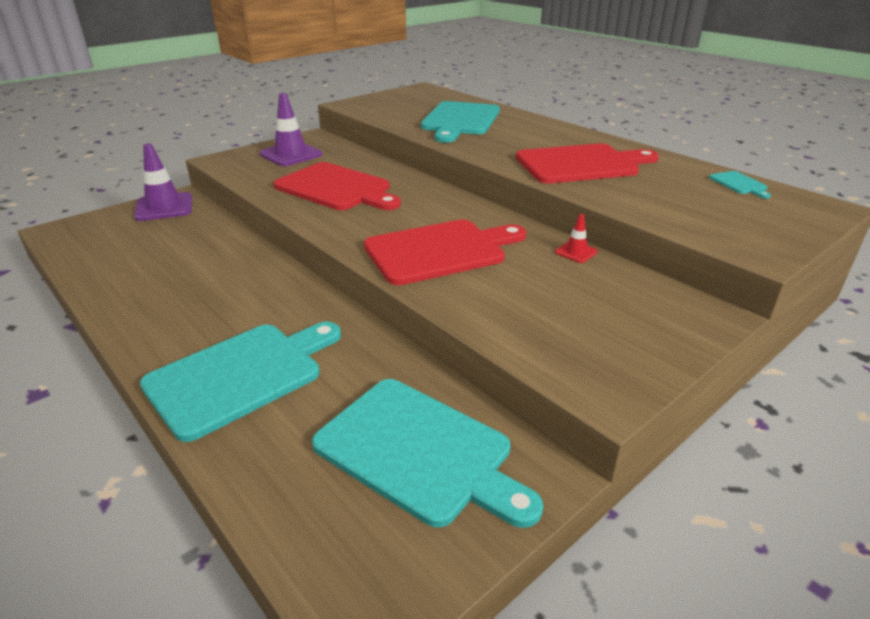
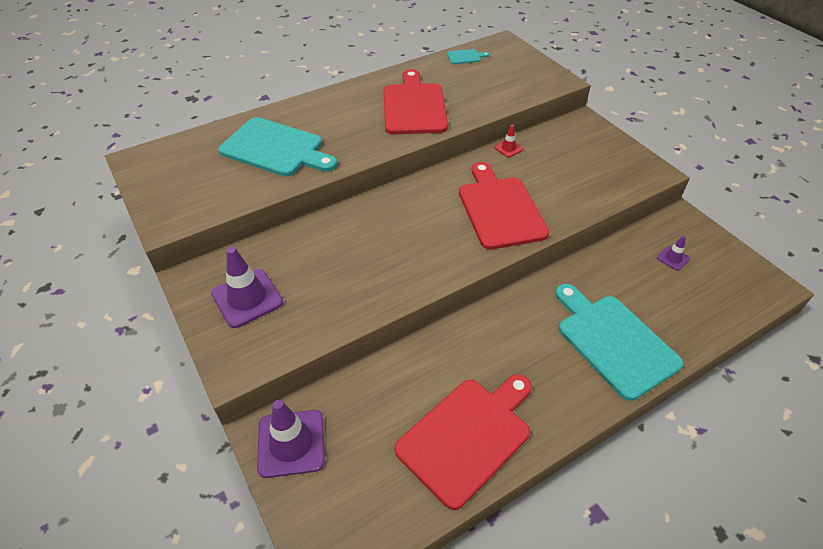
camera: 80 degrees left, 15 degrees up
red cutting board [274,162,401,210] -> red cutting board moved to [394,374,532,510]
turquoise cutting board [312,379,543,528] -> purple traffic cone [657,236,690,271]

